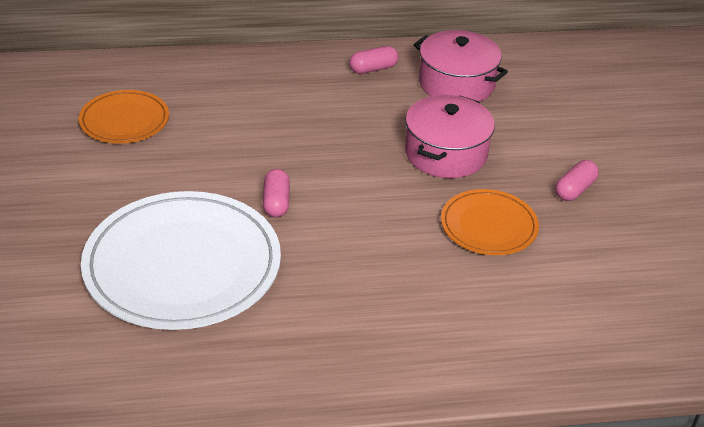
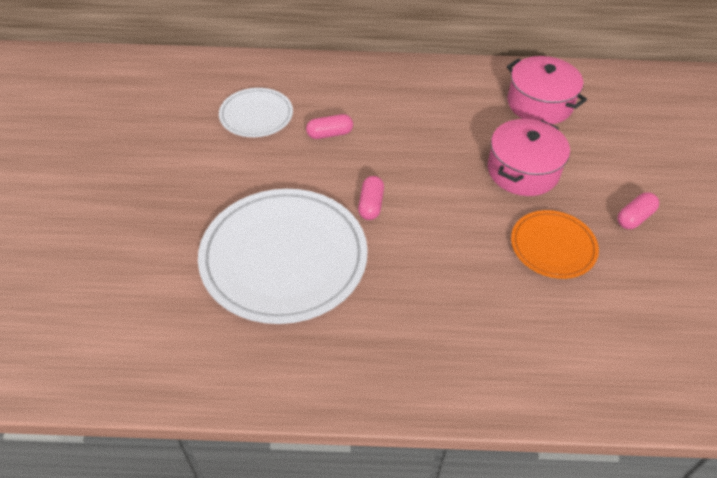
camera: 10 degrees right, 10 degrees up
orange plate [79,90,169,144] -> white plate [219,88,293,137]
pink capsule [349,46,399,74] -> pink capsule moved to [306,114,353,139]

